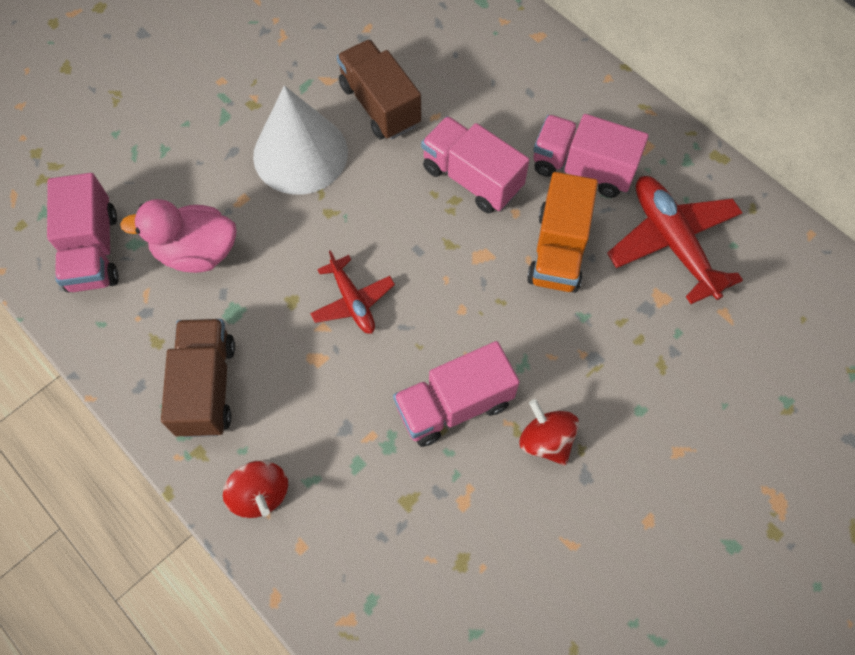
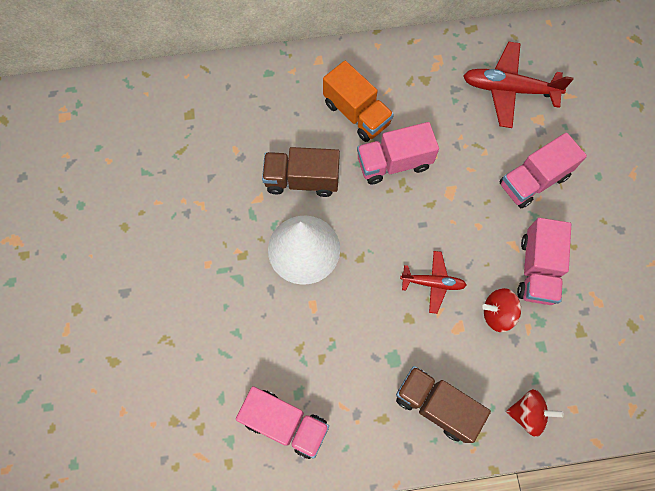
camera: 55 degrees left, 5 degrees up
pink duck [120,199,237,273] -> none
red spinning top [520,399,579,465] -> red spinning top moved to [482,288,521,332]
orange truck [527,172,598,293] -> orange truck moved to [323,61,394,142]
pink truck [533,114,649,198] -> pink truck moved to [499,132,587,208]

